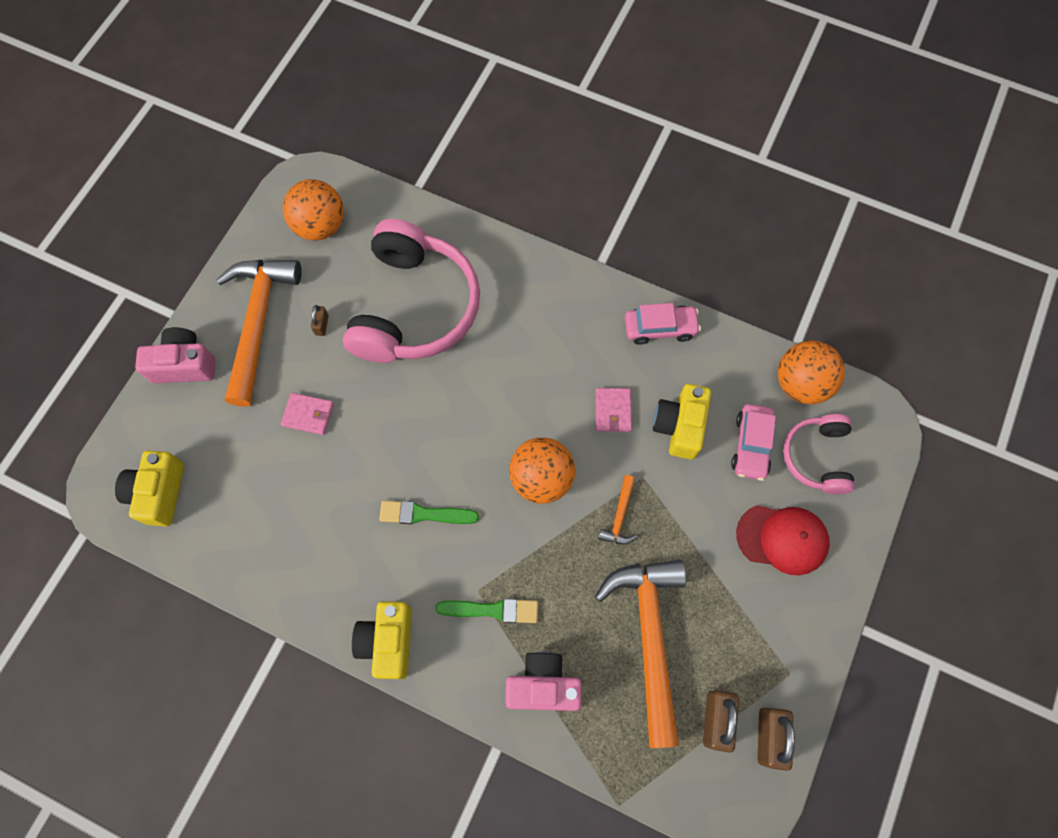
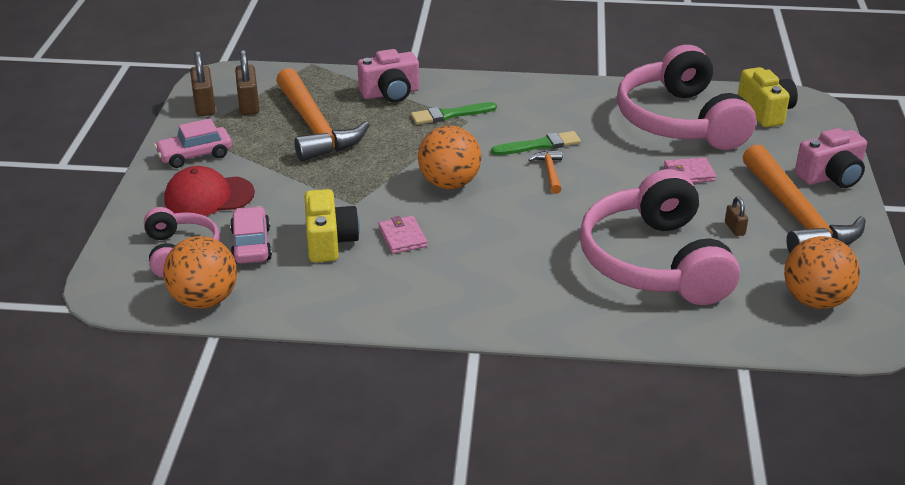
camera: 160 degrees right, 35 degrees down
yellow camera [352,601,412,679] -> none
orange hammer [598,475,637,545] -> orange hammer moved to [529,150,562,194]
pink car [625,303,701,345] -> pink car moved to [154,118,232,168]
none -> pink headphones [617,45,756,150]

